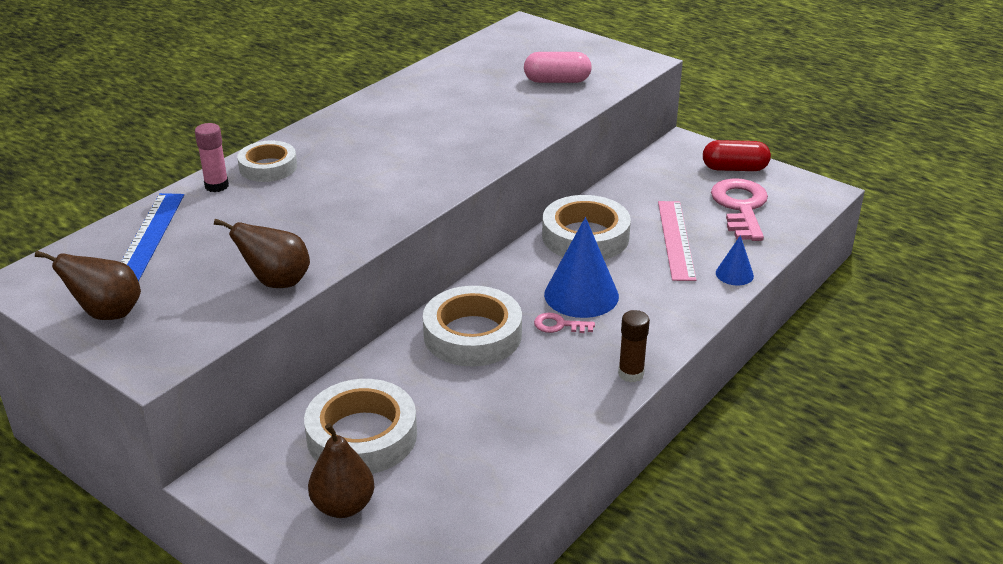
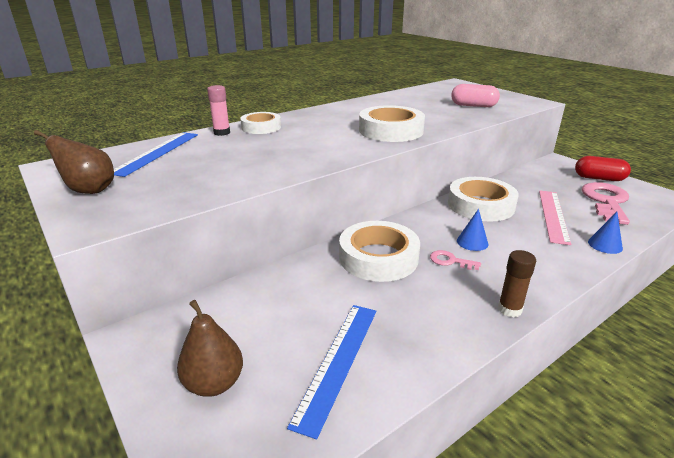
camera: 15 degrees right, 5 degrees down
brown pear [214,218,310,288] -> none
white tape [304,379,417,474] -> white tape moved to [359,105,425,142]
blue cone [544,217,619,318] -> blue cone [457,209,489,251], size x0.52
none -> blue ruler [287,305,376,440]

